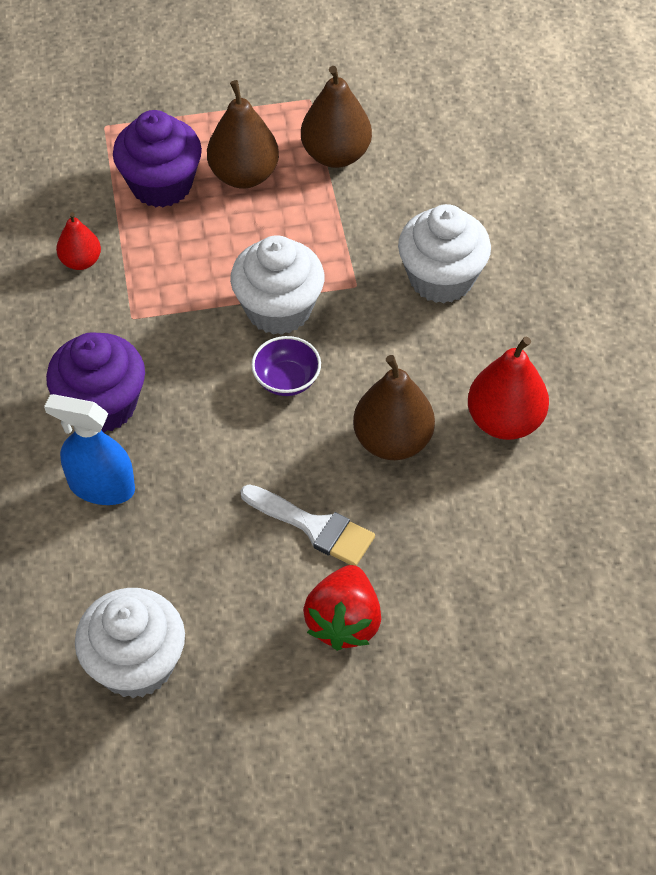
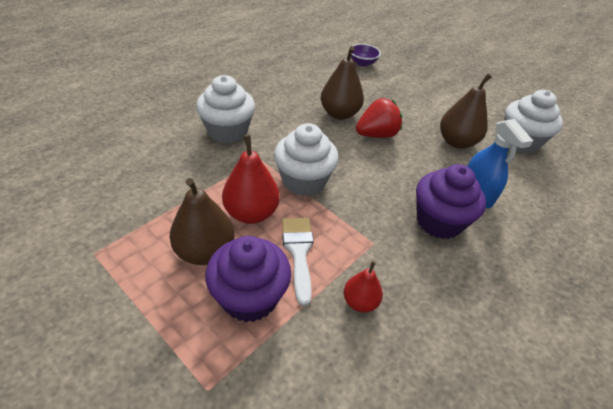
camera: 130 degrees left, 10 degrees down
white brush [240,484,375,566] -> white brush moved to [282,218,314,306]
purple bowl [251,336,321,396] -> purple bowl moved to [351,44,381,66]
brown pear [301,66,372,168] -> brown pear moved to [440,74,492,149]
red strawberry [303,565,381,651] -> red strawberry moved to [356,98,402,138]
red pear [468,336,549,440] -> red pear moved to [222,134,280,224]

